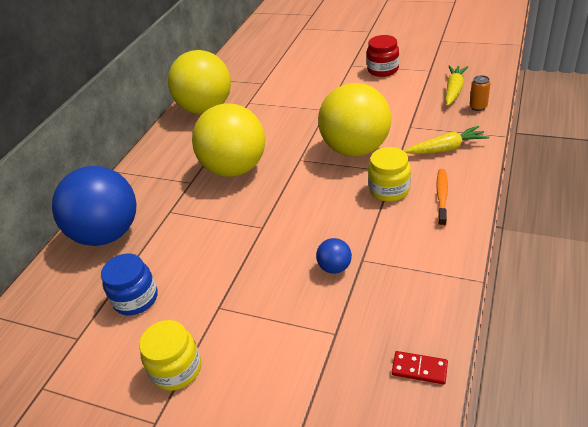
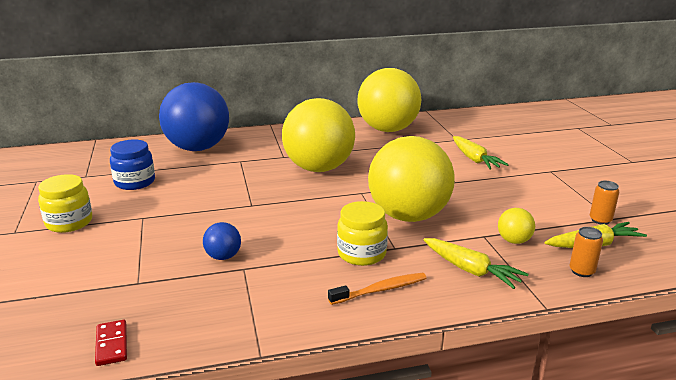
camera: 50 degrees right, 15 degrees down
red jar [367,35,399,77] -> none
none -> yellow carrot [453,136,509,169]
none -> yellow ball [498,208,535,244]
none -> orange can [590,181,619,224]

